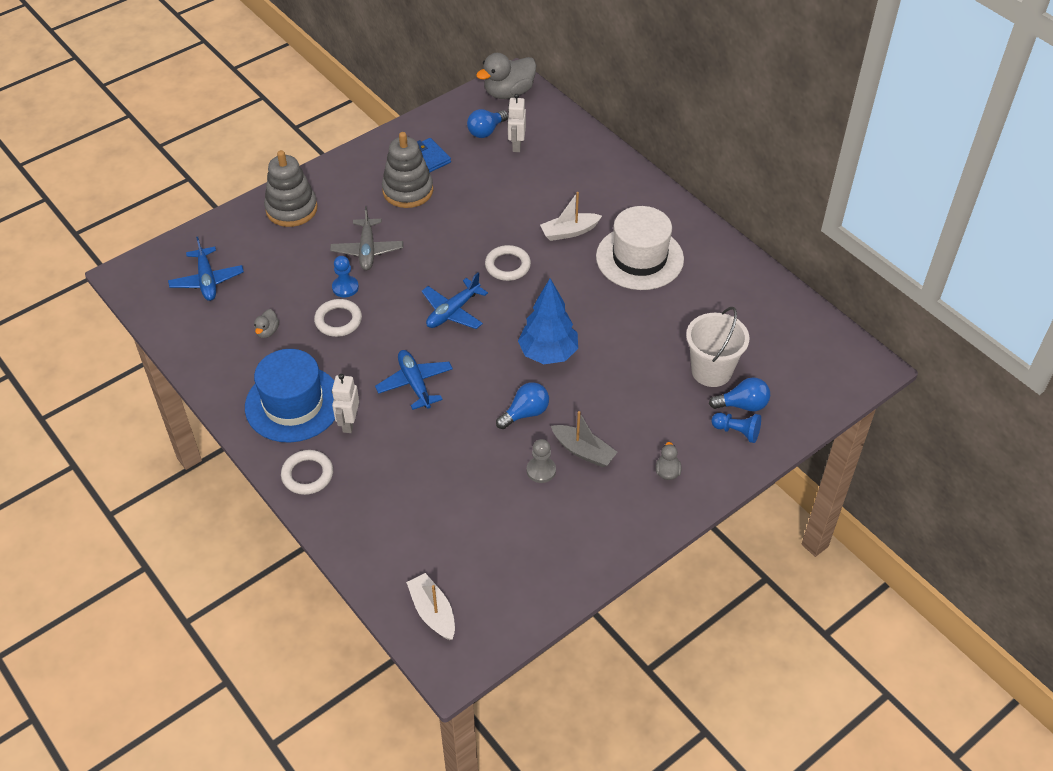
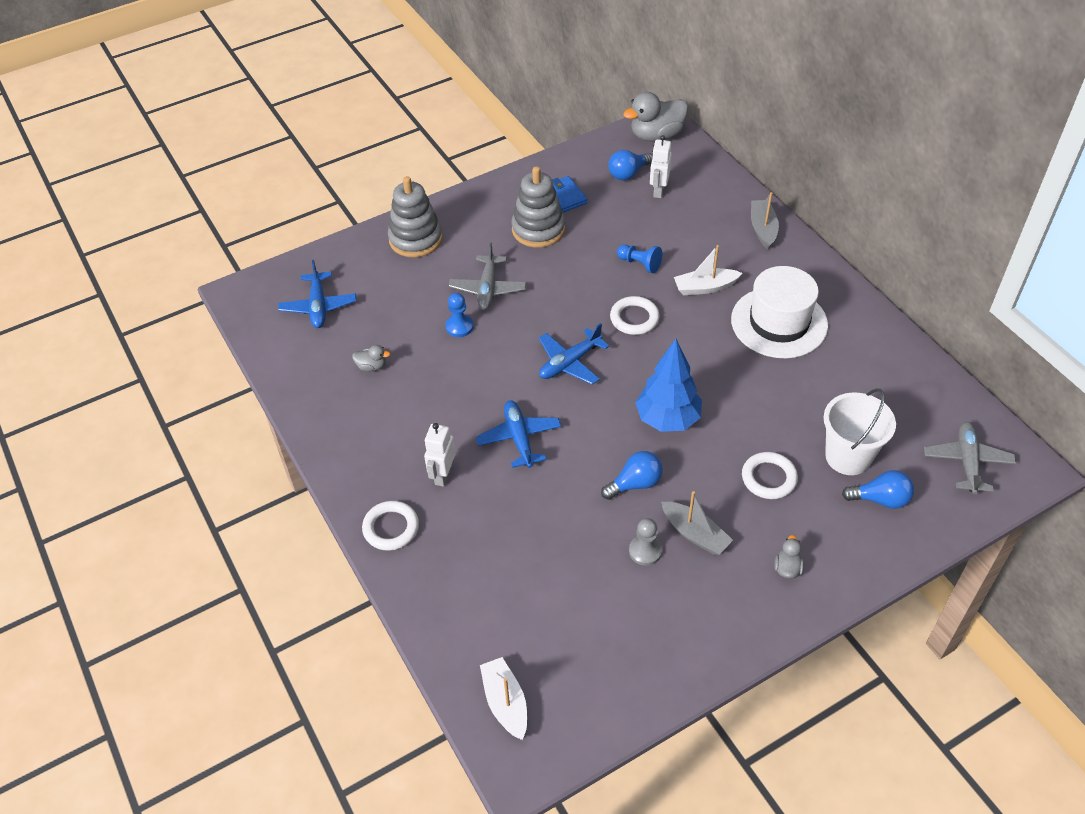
camera: 10 degrees right, 0 degrees up
blue hat [245,349,335,442] -> none
grey duck [254,309,279,338] -> grey duck turned 105 degrees counterclockwise [352,345,390,371]
white ring [314,299,362,337] -> white ring moved to [742,452,798,499]
blue pawn [711,413,761,443] -> blue pawn moved to [617,244,662,273]
none -> grey boat [751,192,779,249]
none -> grey plane [924,422,1016,494]

